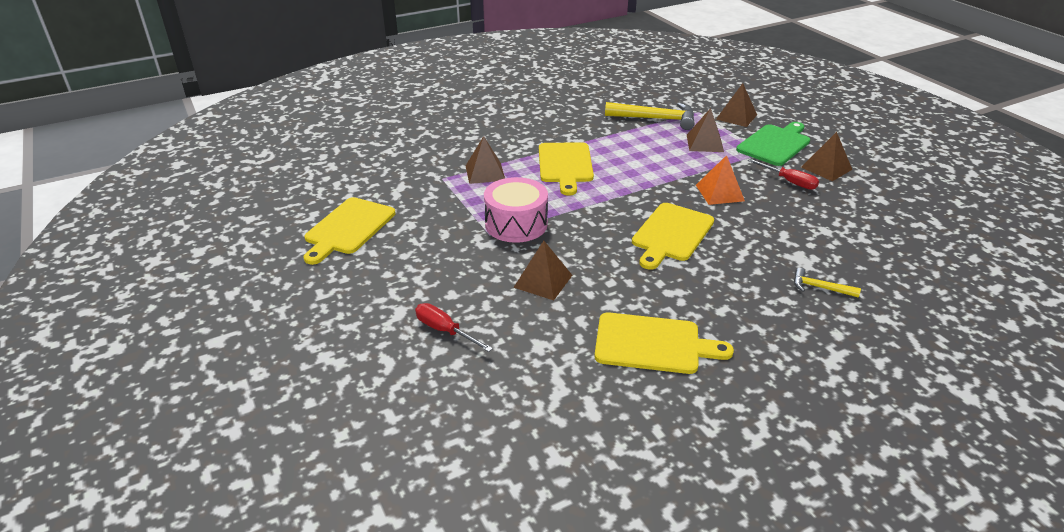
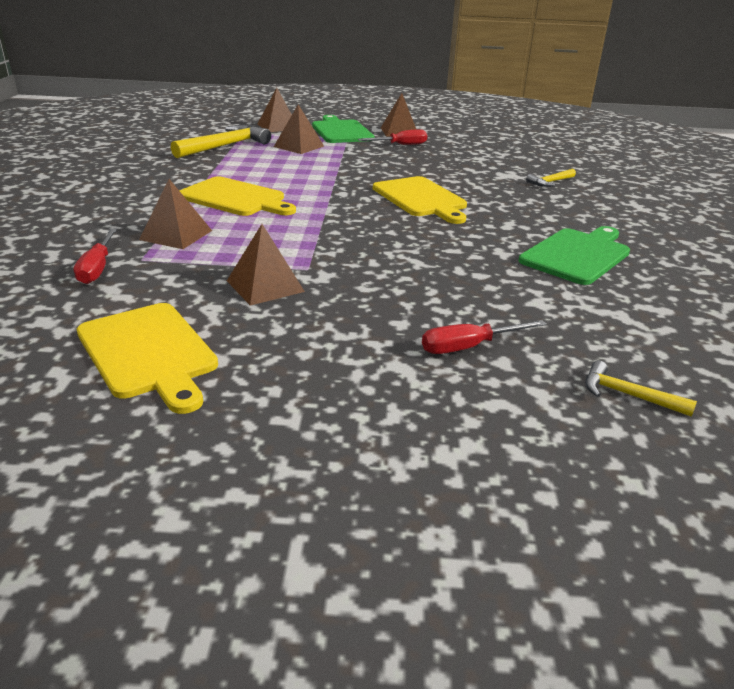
camera: 60 degrees left, 5 degrees down
pink drum [484,177,548,243] -> none
brown pyramid [513,241,572,300] -> brown pyramid moved to [227,224,305,305]
yellow cutting board [594,312,734,374] -> green cutting board [519,226,630,285]
orange pyramid [696,155,745,205] -> none
none -> red screwdriver [74,229,117,284]
none -> yellow hammer [585,361,697,417]

